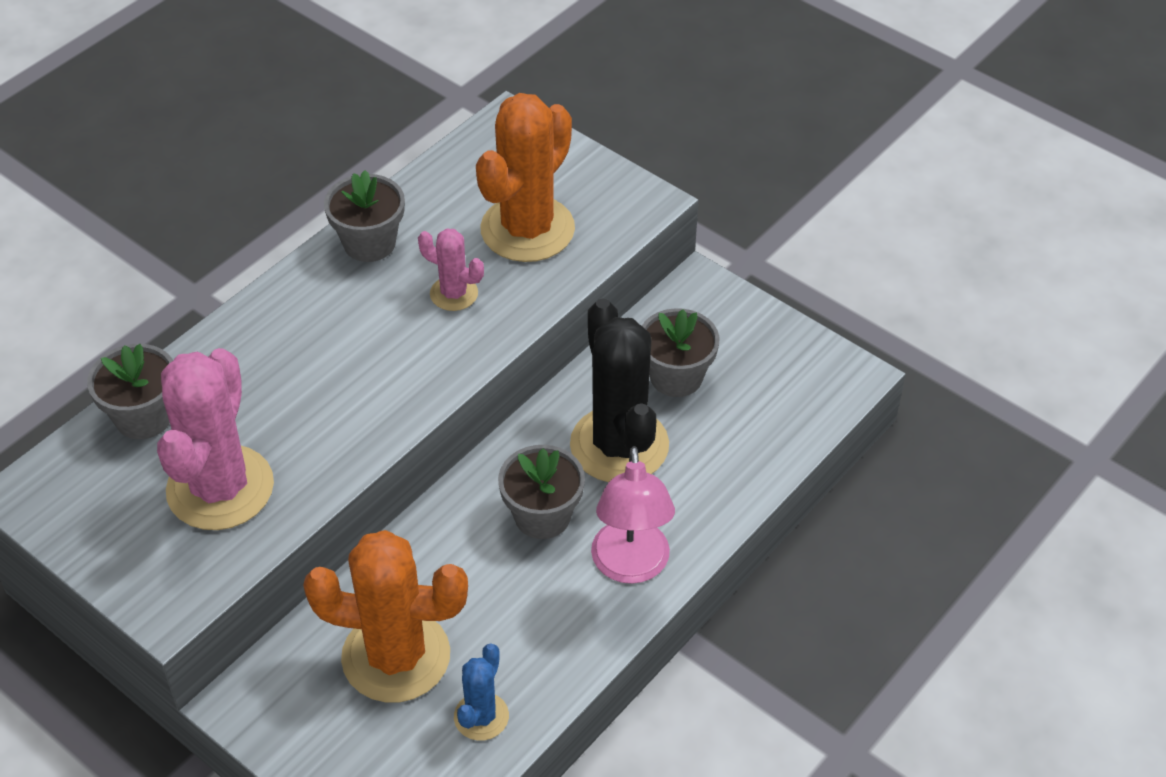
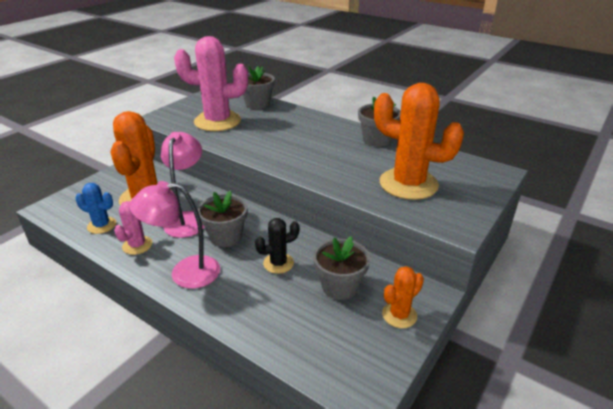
camera: 85 degrees right, 15 degrees down
pink cactus [418,228,484,311] -> pink cactus moved to [114,201,153,255]
black cactus [570,298,669,482] -> black cactus [255,218,300,274], size x0.50
none -> pink lamp [161,132,204,238]
none -> orange cactus [382,266,424,328]

